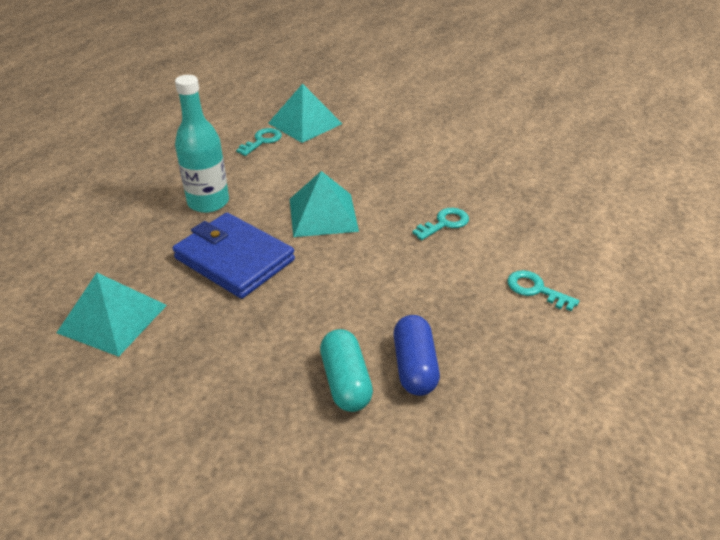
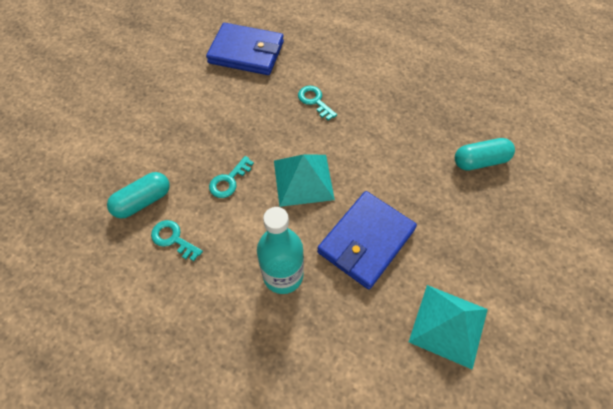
camera: 90 degrees left, 20 degrees up
turquoise pyramid [268,84,342,143] -> turquoise capsule [107,172,170,218]
blue capsule [393,315,440,396] -> none
turquoise key [507,270,579,311] -> turquoise key moved to [209,156,254,198]
none -> blue wallet [206,23,284,75]

